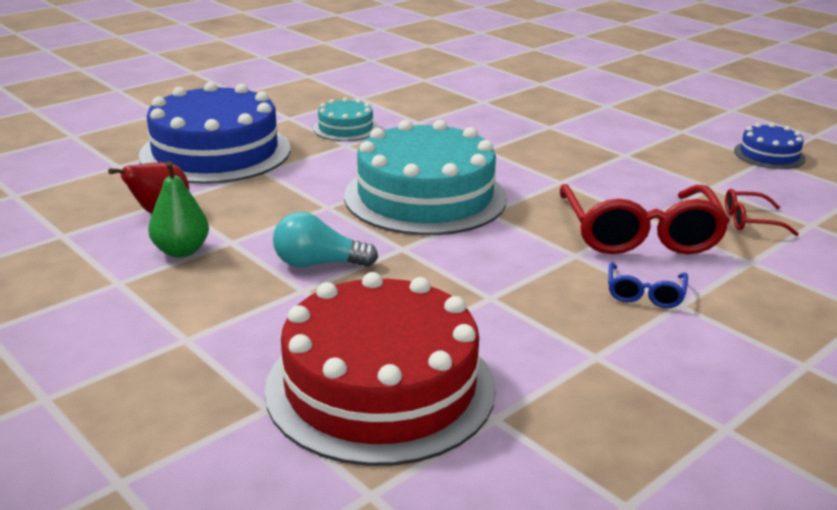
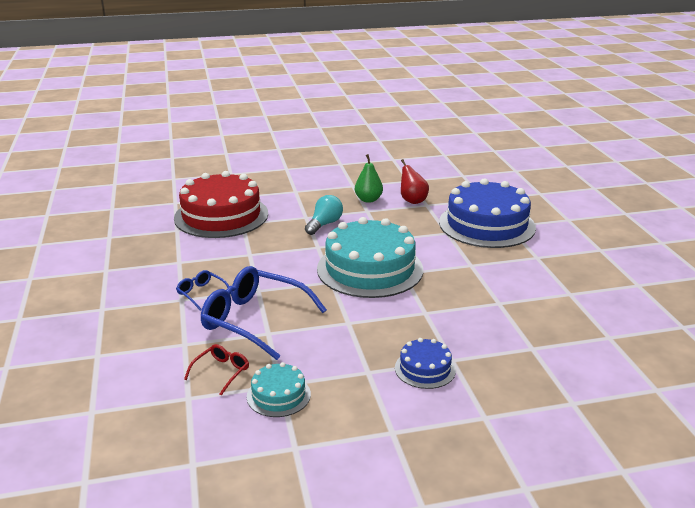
camera: 120 degrees right, 0 degrees up
turquoise cake [313,98,378,141] -> turquoise cake moved to [247,362,311,417]
red glasses [560,184,730,254] -> blue glasses [201,266,327,360]
blue cake [734,123,806,169] -> blue cake moved to [395,338,456,389]

